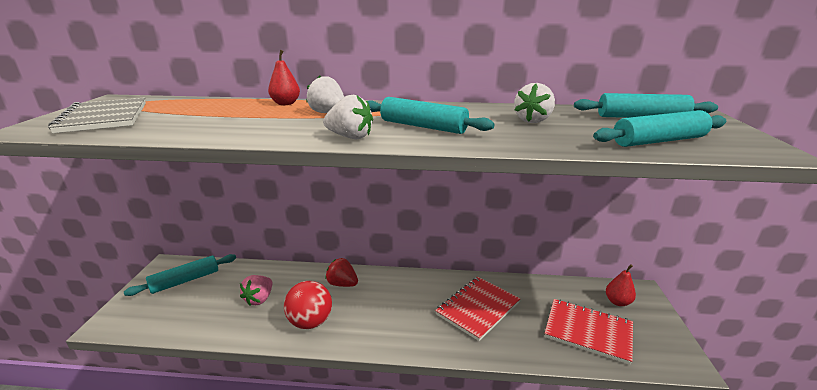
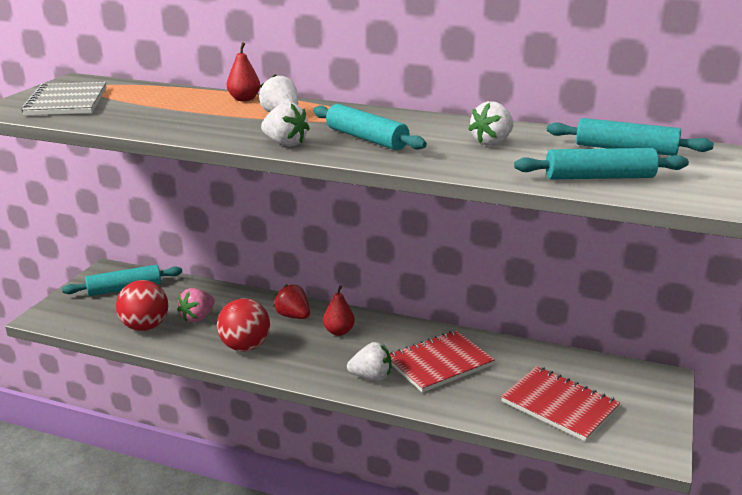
camera: 15 degrees right, 0 degrees up
red pear [606,264,636,306] -> red pear moved to [323,285,355,336]
none -> red ball [116,280,168,331]
none -> white strawberry [347,342,392,381]

